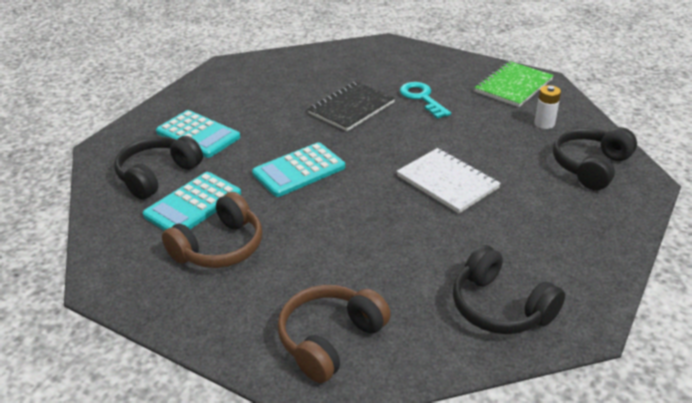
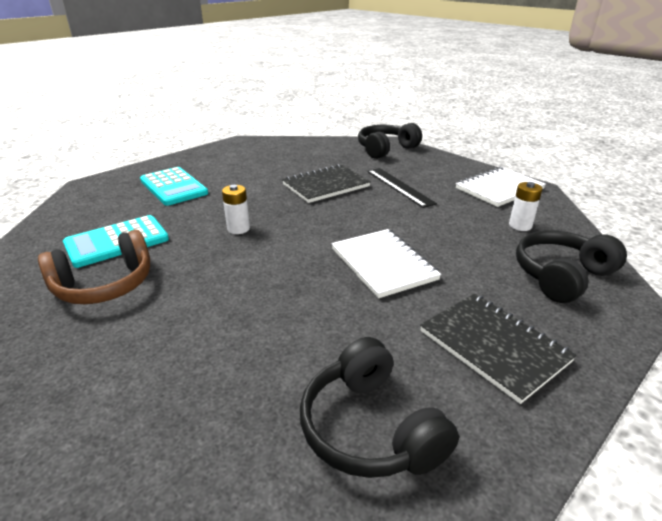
camera: 15 degrees right, 5 degrees down
black headphones [114,136,203,200] -> black headphones moved to [358,123,422,159]
turquoise calculator [252,142,345,197] -> white battery [222,185,250,234]
brown headphones [277,285,391,383] -> none
turquoise key [400,82,451,119] -> black ruler [367,168,437,208]
green notebook [474,61,554,107] -> white notebook [456,167,546,207]
none -> black notebook [420,294,577,404]

